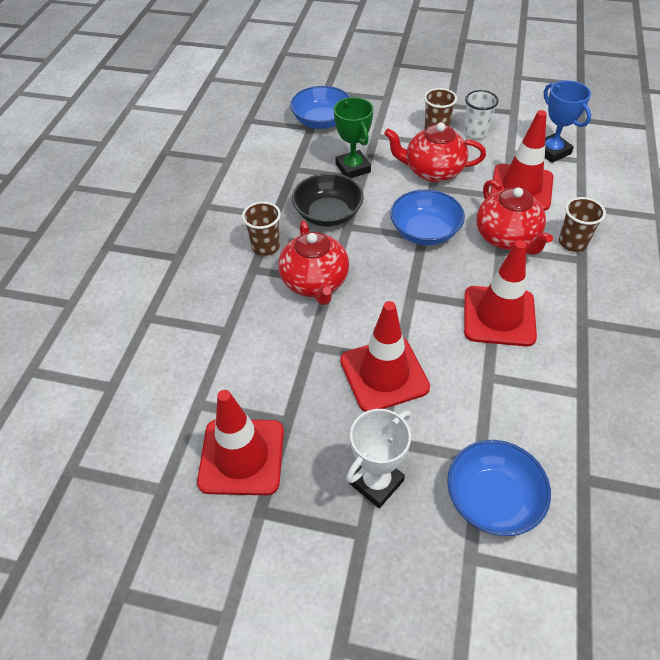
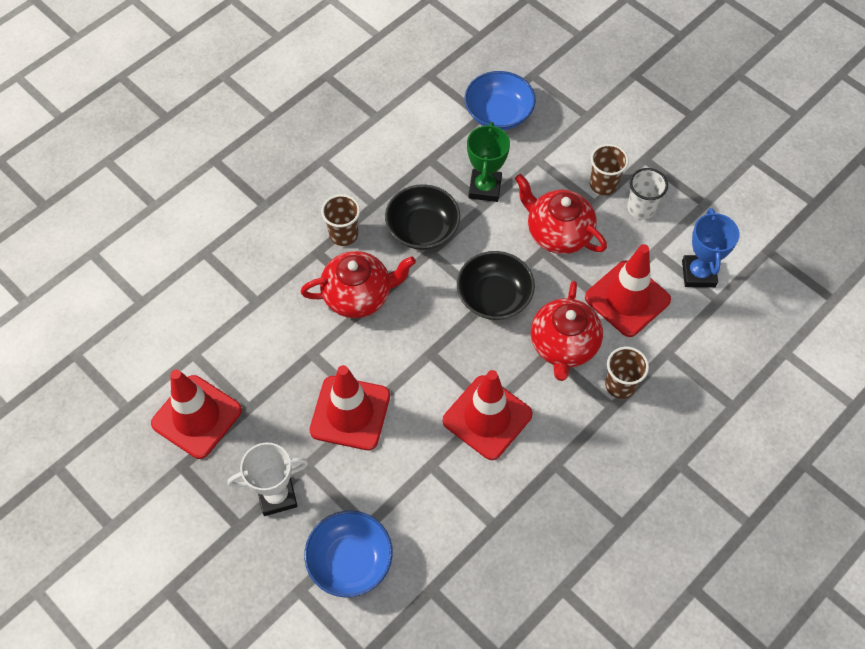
camera: 30 degrees right, 10 degrees up
red teapot [278,220,349,305] -> red teapot turned 120 degrees counterclockwise [300,251,416,318]
blue bowl [390,189,465,245] -> black bowl [457,251,535,320]

